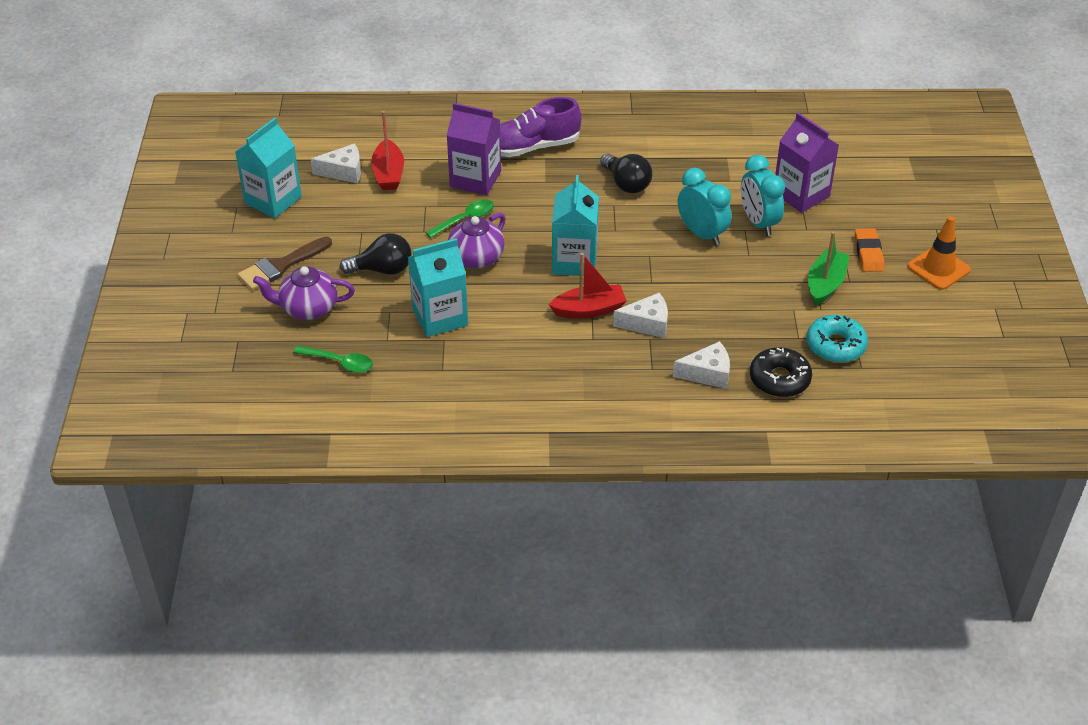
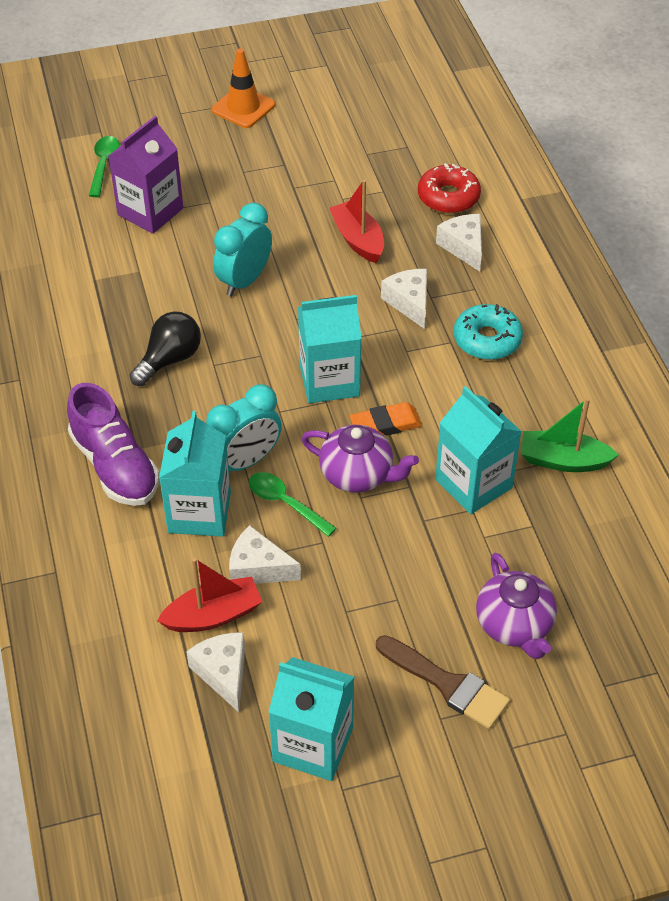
camera: 105 degrees left, 5 degrees up
green spoon [293,345,373,373] -> green spoon moved to [89,136,119,197]
black light bulb [340,233,412,275] -> none
purple carton [446,103,501,195] -> turquoise carton [159,411,231,537]
red boat [549,253,627,319] -> red boat moved to [329,179,384,263]
turquoise clock [741,155,785,236] -> turquoise clock moved to [206,384,282,471]
black donut [750,347,812,397] -> red donut [418,163,481,214]
turquoise donut [807,315,868,363] -> turquoise donut moved to [454,304,523,360]
green boat [808,231,849,306] -> green boat moved to [521,398,619,472]
orange eraser [855,228,884,272] -> orange eraser moved to [350,402,422,436]
none -> white cheese [229,525,301,584]

